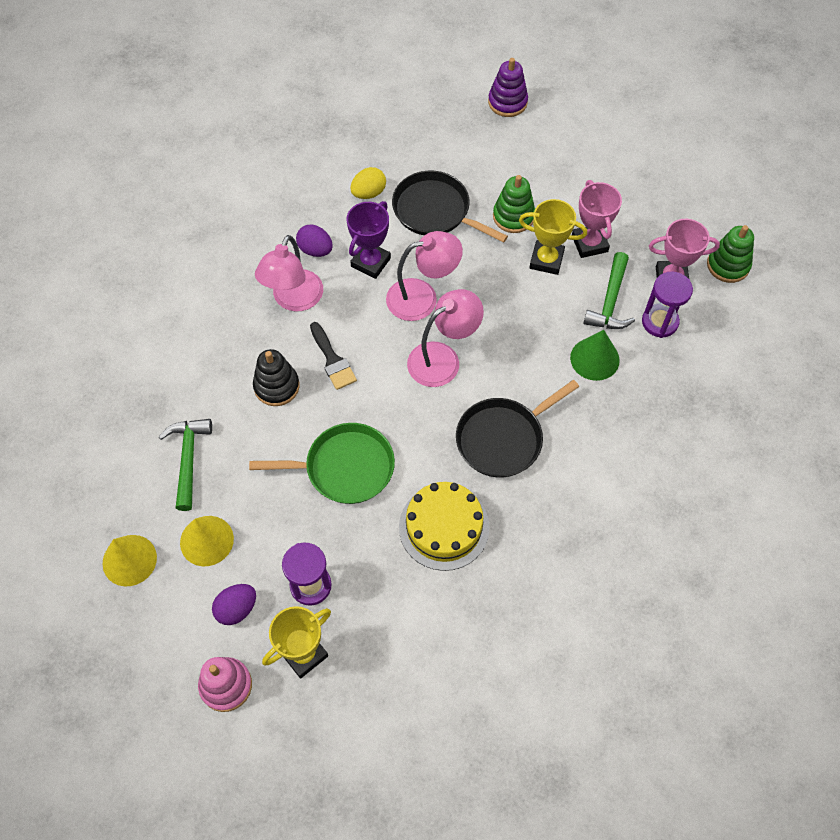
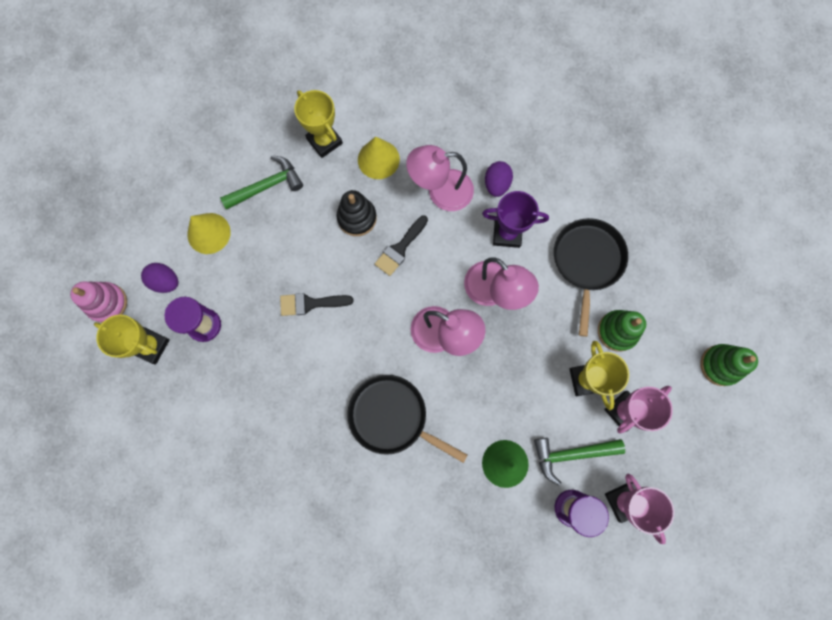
camera: 65 degrees right, 15 degrees up
yellow cone [103,535,157,586] -> yellow cone moved to [358,136,400,179]
green pan [249,423,395,504] -> black brush [280,293,354,316]
yellow egg [350,167,386,199] -> none
yellow cake [399,482,490,571] -> none
purple stacking toy [488,58,528,117] -> none
green stacking toy [707,225,754,283] -> green stacking toy moved to [700,344,758,386]
none -> yellow trophy [294,90,343,158]

